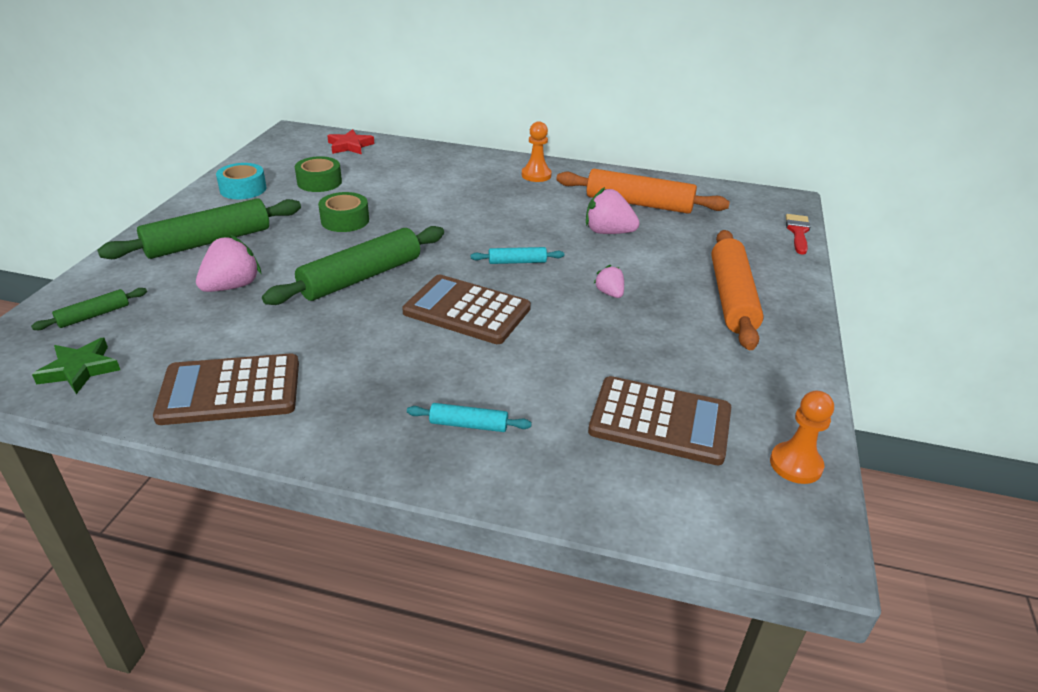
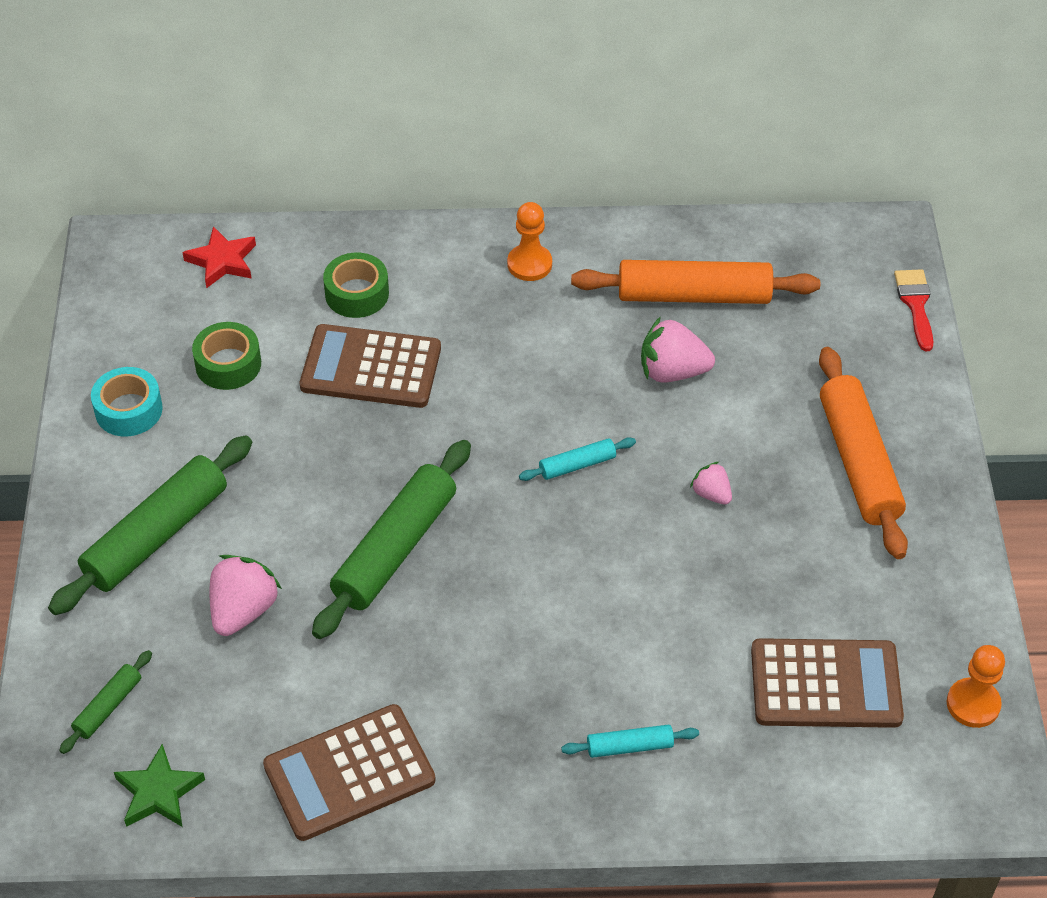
camera: 15 degrees left, 15 degrees up
green tape [318,192,369,232] -> green tape moved to [323,252,389,318]
brown calculator [402,275,531,344] -> brown calculator moved to [300,324,441,408]

